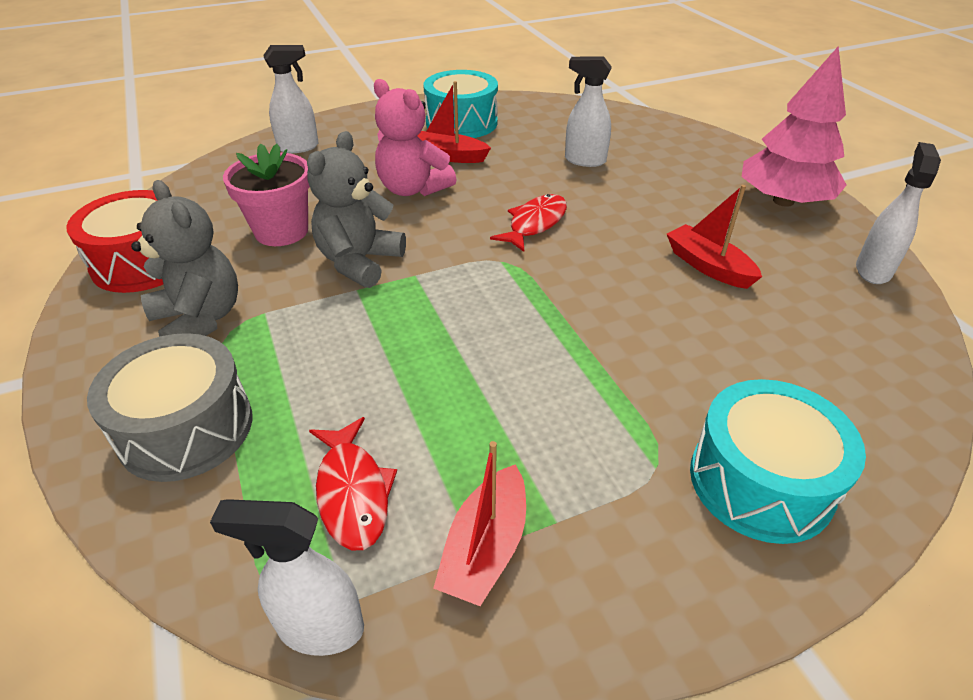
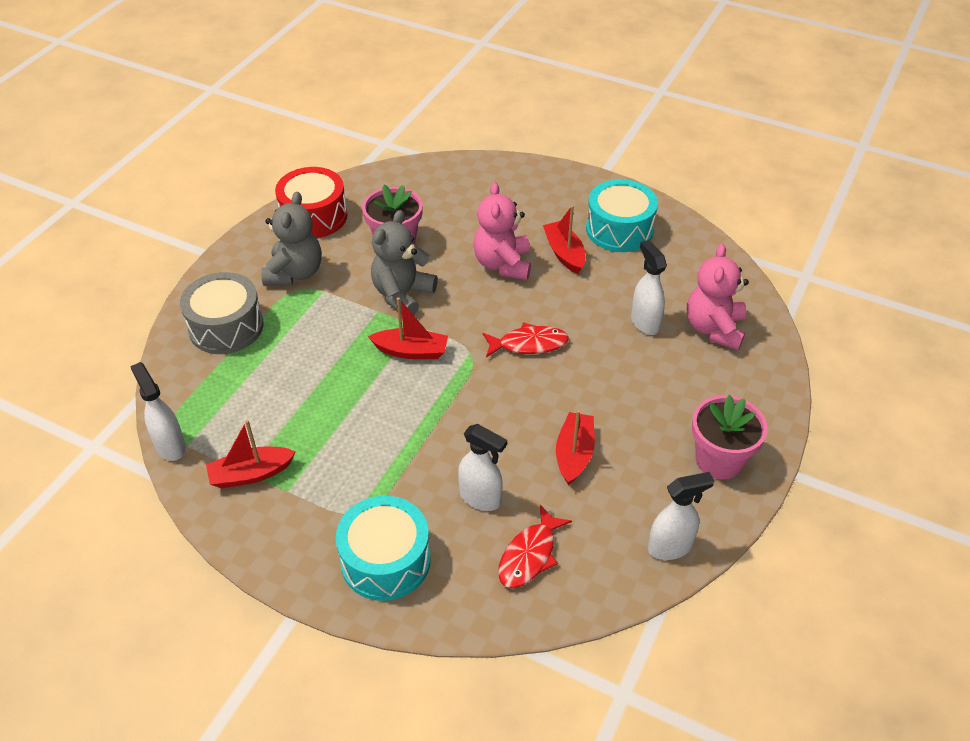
camera: 50 degrees right, 5 degrees up
white spray bottle [263,45,319,153] -> white spray bottle moved to [458,424,507,511]
grey teddy bear [307,131,406,288] -> grey teddy bear turned 45 degrees counterclockwise [371,210,438,315]
red fish [309,417,397,550] -> red fish moved to [498,505,572,588]
pink tree [742,46,847,207] -> pink flower pot [692,395,768,480]
none -> red boat [368,297,448,359]
none -> pink teddy bear [687,244,749,350]

